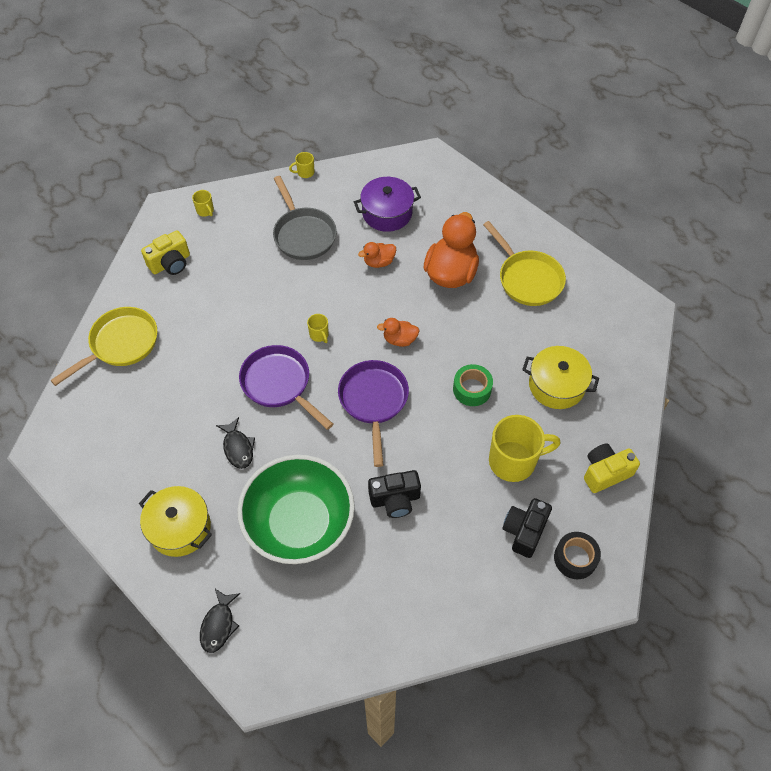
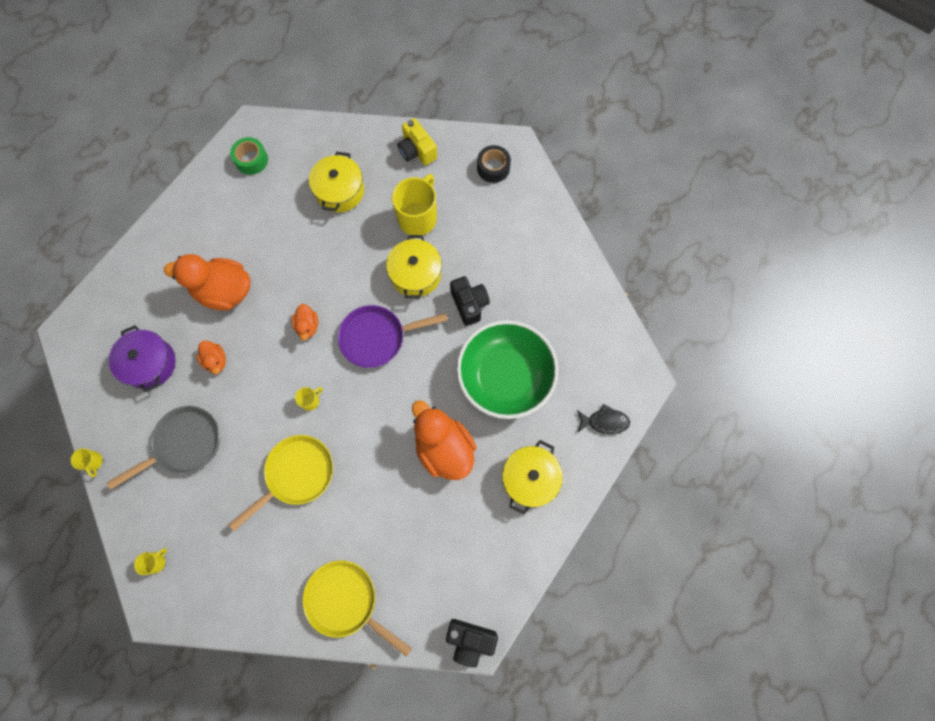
camera: 100 degrees left, 15 degrees up
yellow camera [141,230,190,275] -> none
black fish [216,417,255,469] -> orange duck [412,400,476,480]
purple pan [239,345,333,430] -> none
green tape [453,364,493,406] -> green tape moved to [230,137,268,175]
yellow pan [483,221,566,306] -> yellow pan moved to [228,435,333,531]
yellow mug [489,415,561,482] -> yellow mug turned 45 degrees clockwise [392,174,437,235]
black camera [502,498,552,558] -> black camera moved to [446,619,498,668]
none -> yellow pot [386,235,442,298]

